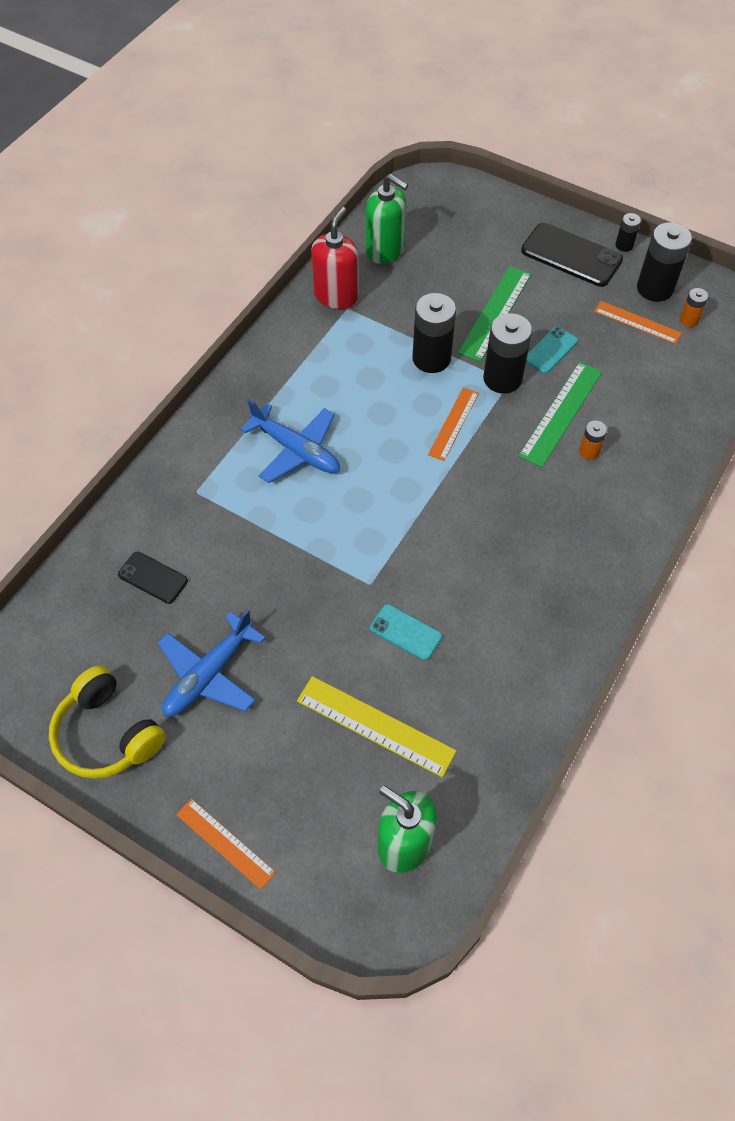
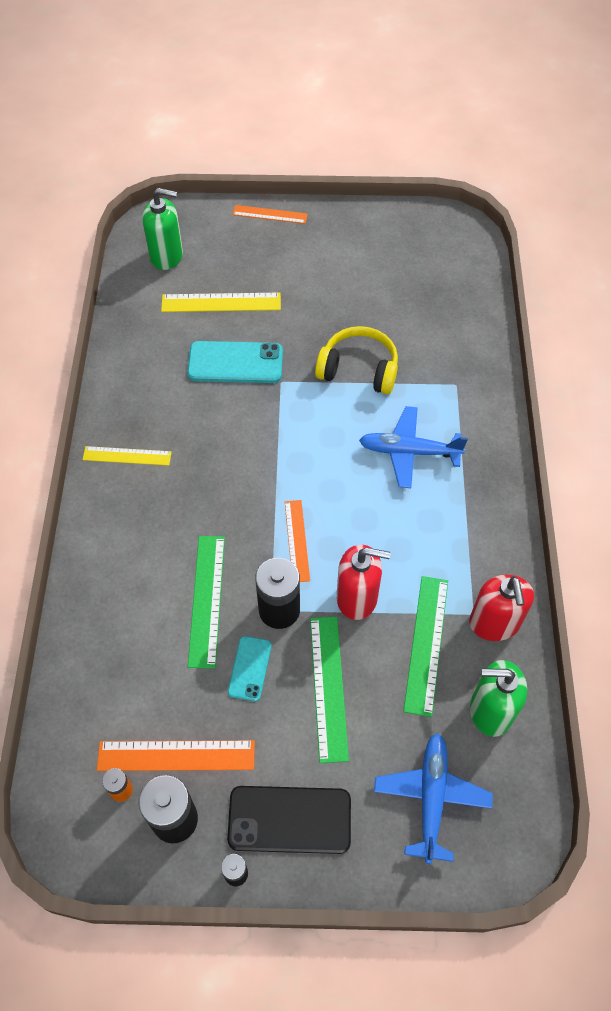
camera: 150 degrees right, 0 degrees up
yellow headphones [49,666,166,779] -> yellow headphones moved to [315,326,398,394]
black phone [118,552,188,604] -> none
blue plane [158,609,266,717] -> blue plane moved to [374,733,493,864]
turquoise phone [370,604,442,661] -> turquoise phone [187,341,283,383], size x1.74
black battery [413,293,456,373] -> red soap dispenser [337,545,390,620]
orange battery [579,421,607,460] -> none
orange ruler [594,301,682,344] -> orange ruler [97,740,255,771], size x1.50
none -> yellow ruler [82,446,172,466]
none -> green ruler [403,576,448,717]

